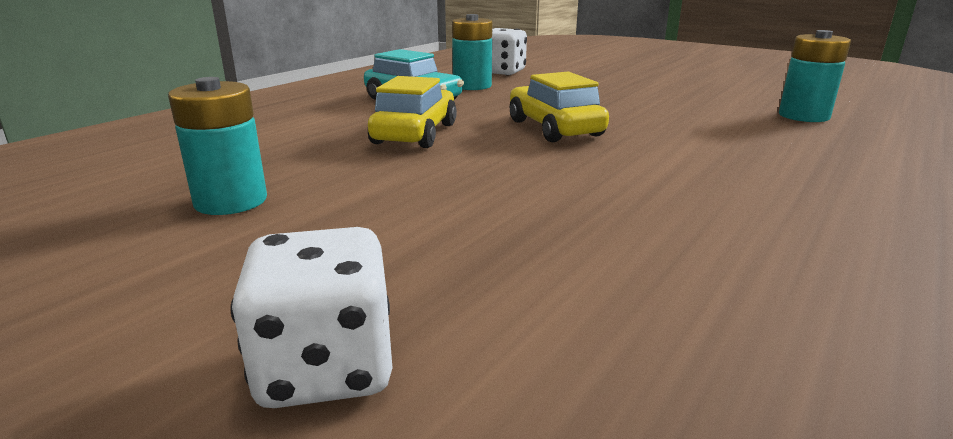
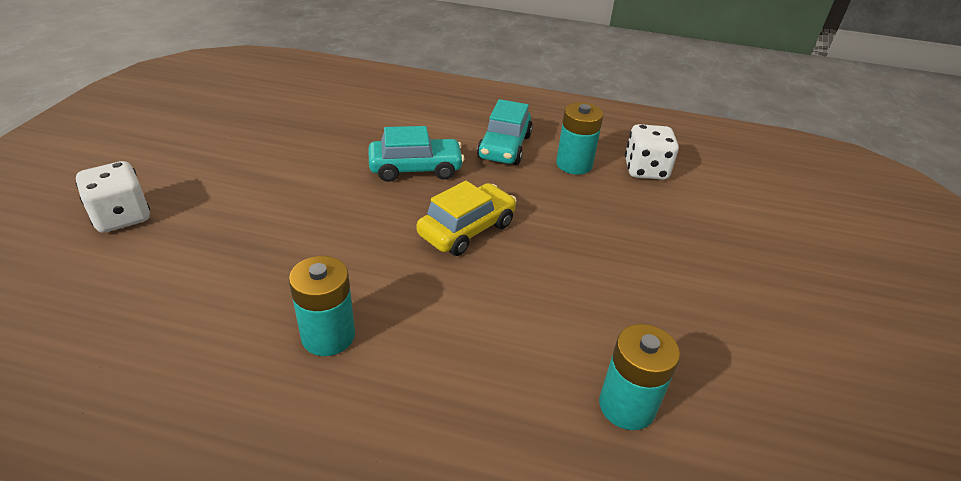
camera: 65 degrees right, 15 degrees up
turquoise battery [168,77,267,215] -> turquoise battery moved to [289,256,355,356]
yellow car [368,76,457,148] -> turquoise car [368,126,464,182]

